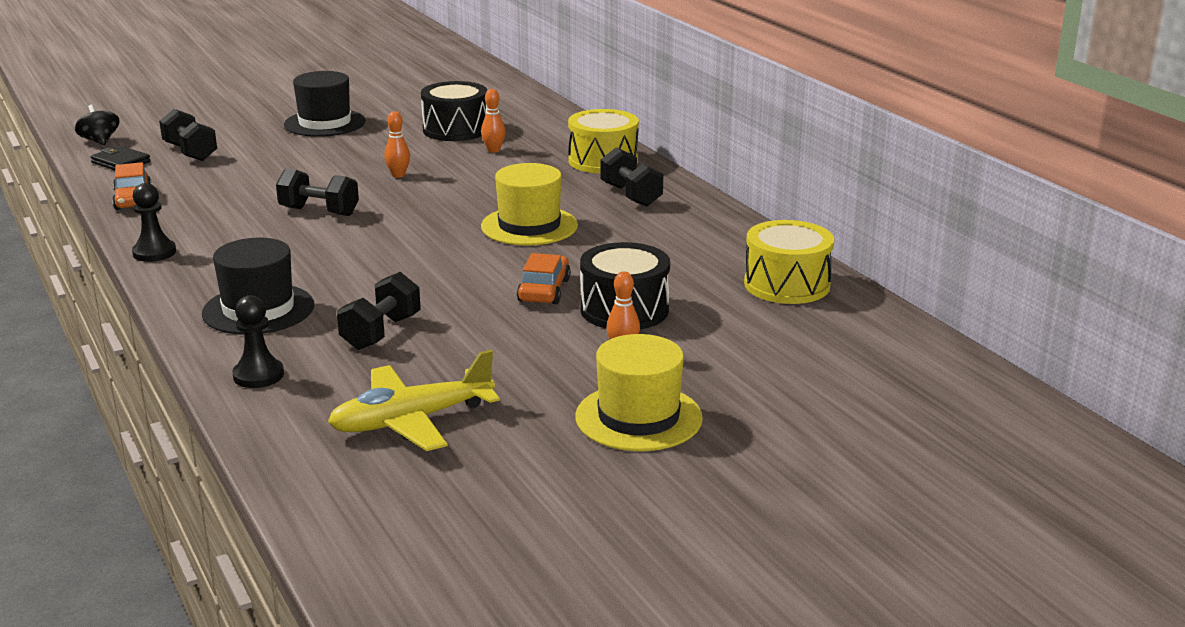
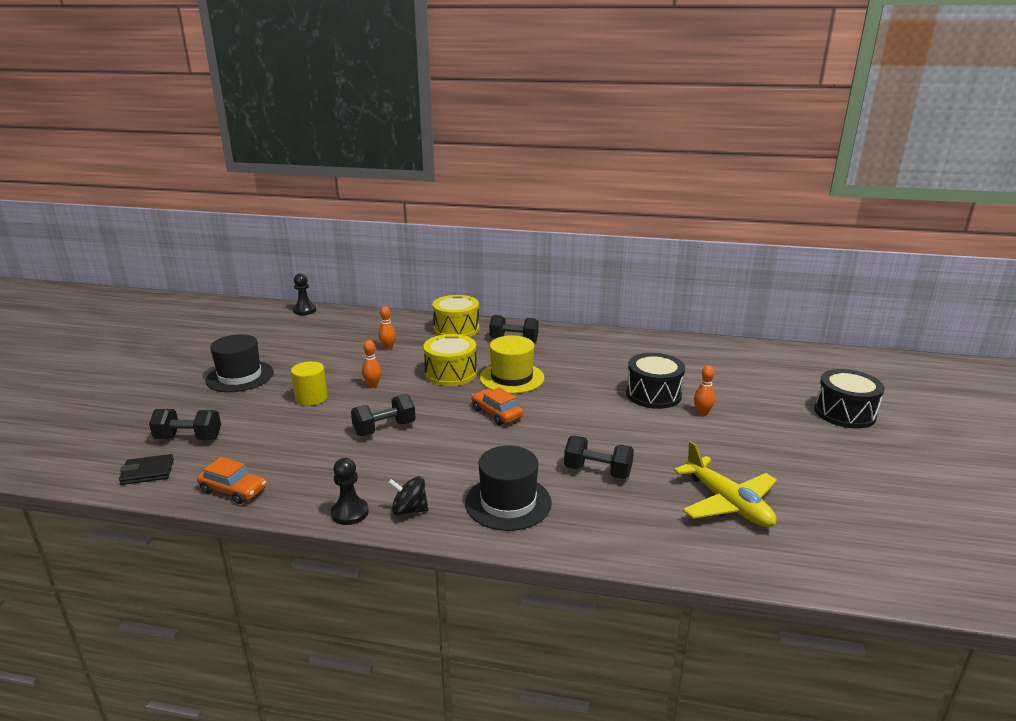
camera: 50 degrees left, 0 degrees up
black spinning top [75,105,119,145] -> black spinning top moved to [388,476,428,515]
black pawn [232,295,284,388] -> black pawn moved to [293,274,316,315]
yellow plane [328,350,500,451] -> yellow plane turned 45 degrees counterclockwise [674,441,777,527]
black dumbbell [337,272,421,350] -> black dumbbell turned 45 degrees counterclockwise [564,436,634,479]
black drum [421,81,487,141] -> black drum moved to [814,369,885,429]
orange car [517,253,571,304] -> orange car moved to [472,387,523,425]
yellow hat [575,334,703,451] -> none
yellow drum [744,220,834,304] -> yellow drum moved to [423,334,477,386]
none -> yellow cylinder [291,361,328,406]

